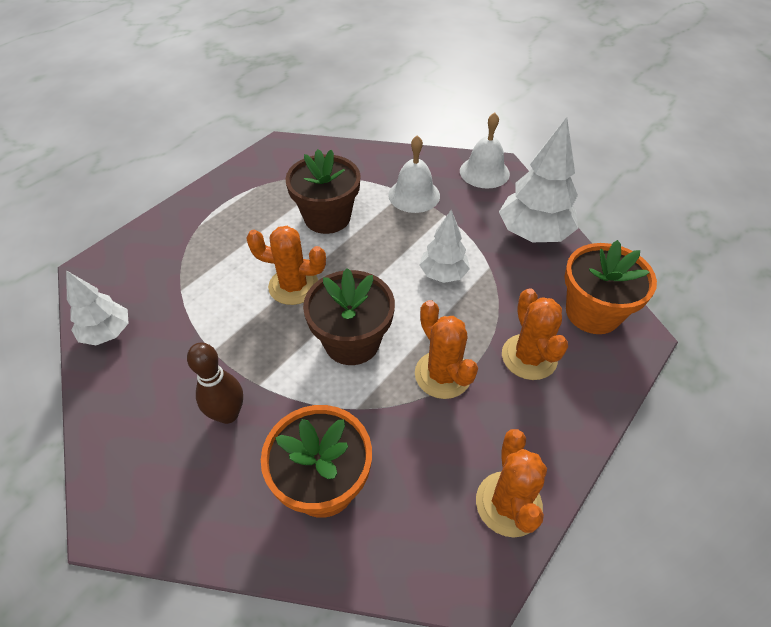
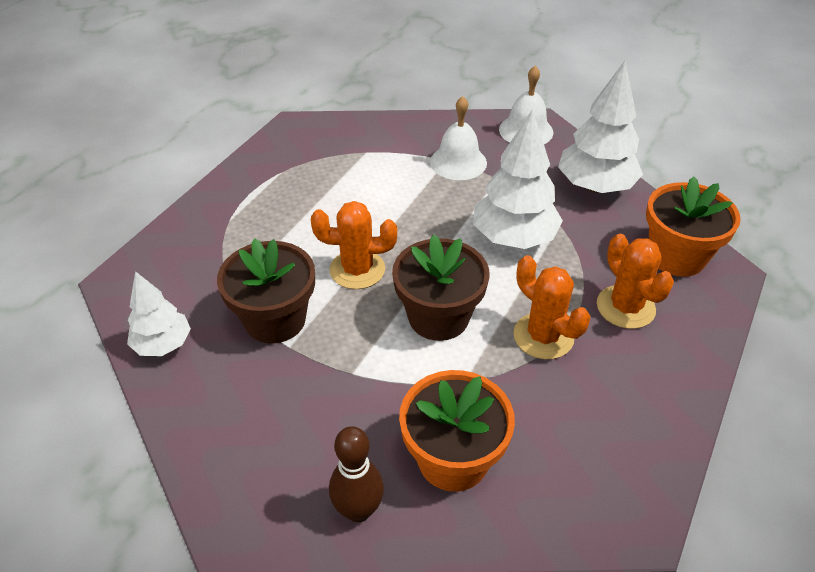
camera: 10 degrees left, 5 degrees down
brown bowling pin [187,343,243,424] -> brown bowling pin moved to [329,426,384,522]
brown flower pot [285,149,361,234] -> brown flower pot moved to [217,238,315,344]
white tree [419,210,470,283] -> white tree [473,109,563,249], size x1.64
orange cactus [476,429,547,537] -> none

